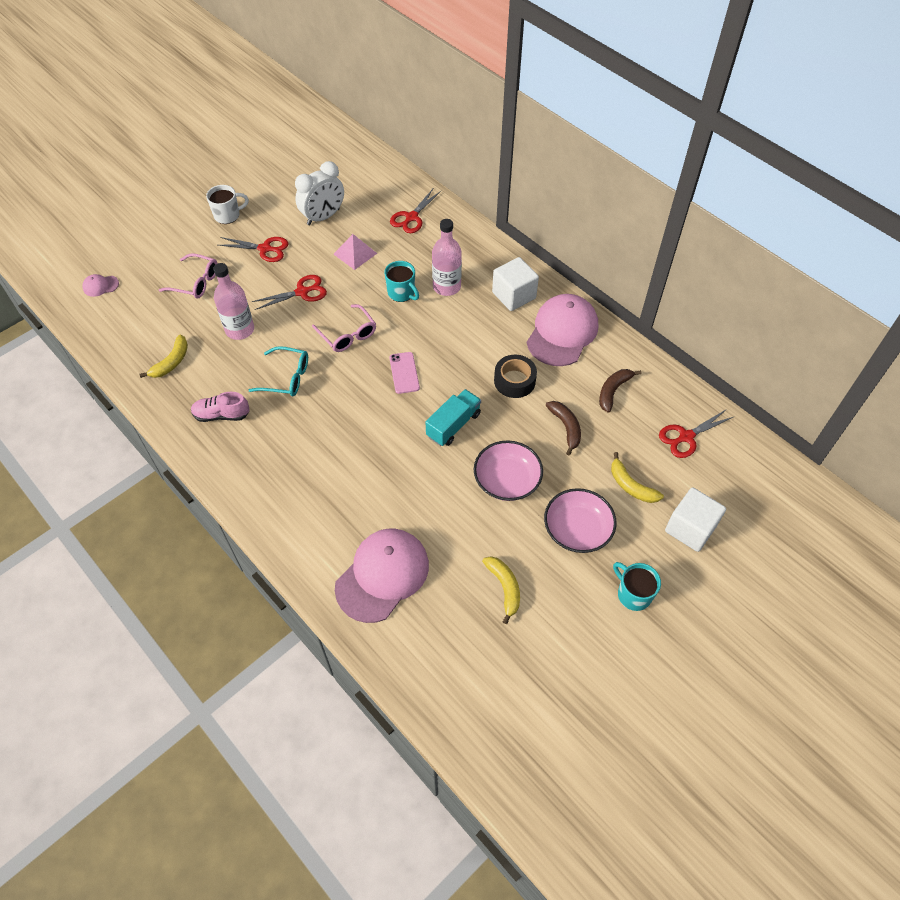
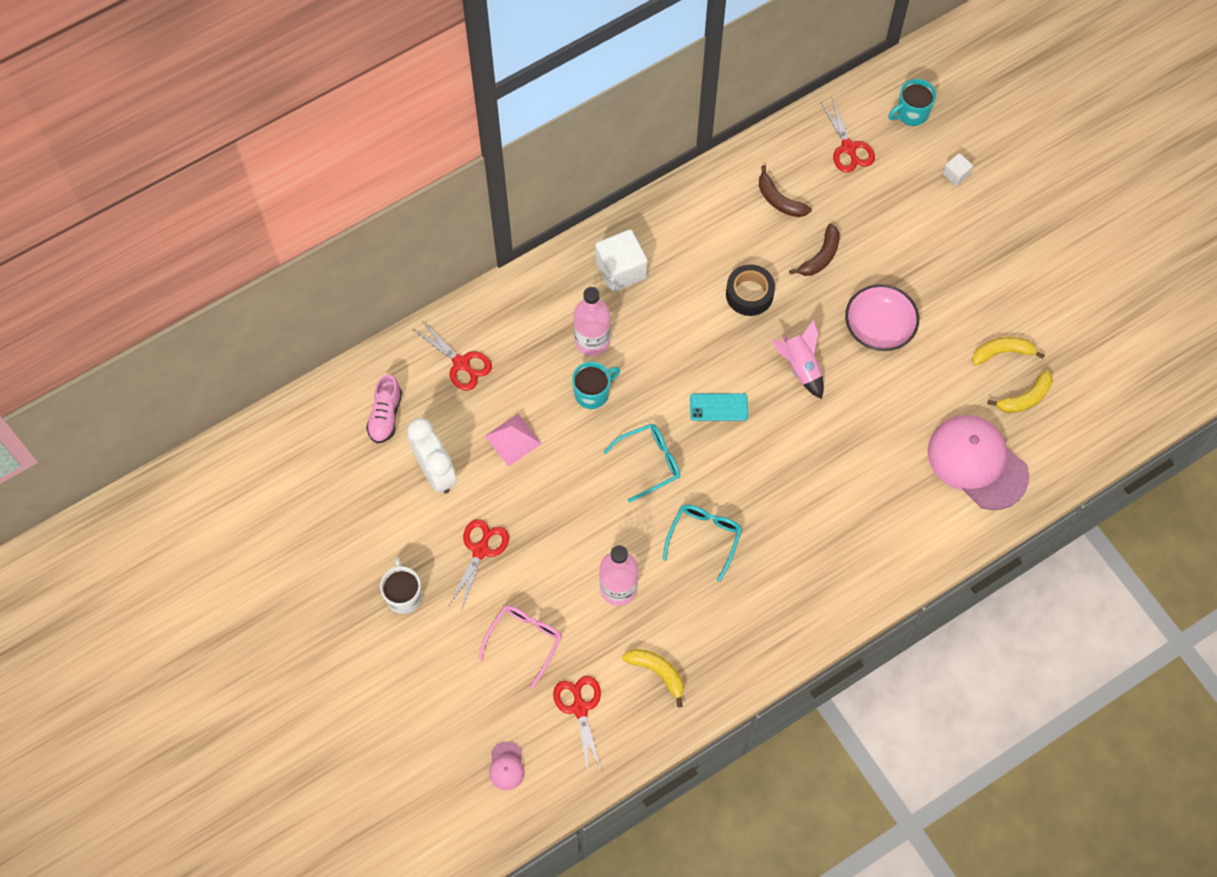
camera: 80 degrees left, 10 degrees up
pink shoe [191,392,249,422] -> pink shoe moved to [366,374,402,443]
red scissors [252,275,327,310] -> red scissors moved to [553,676,601,774]
pink glasses [312,304,376,352] -> turquoise glasses [603,424,680,503]
pink phone [389,352,420,394] -> turquoise phone [690,393,748,421]
turquoise truck [425,389,481,446] -> pink rocket [771,320,824,399]
pink cap [527,294,598,366] -> none
pink bowl [544,488,616,553] -> none
brown banana [546,401,581,455] -> brown banana turned 135 degrees clockwise [789,224,840,276]
yellow banana [611,452,664,503] -> yellow banana moved to [988,369,1053,413]
turquoise mug [613,562,661,611] -> turquoise mug moved to [888,79,936,126]
white cube [665,488,726,552] -> white cube [943,153,973,186], size x0.51

